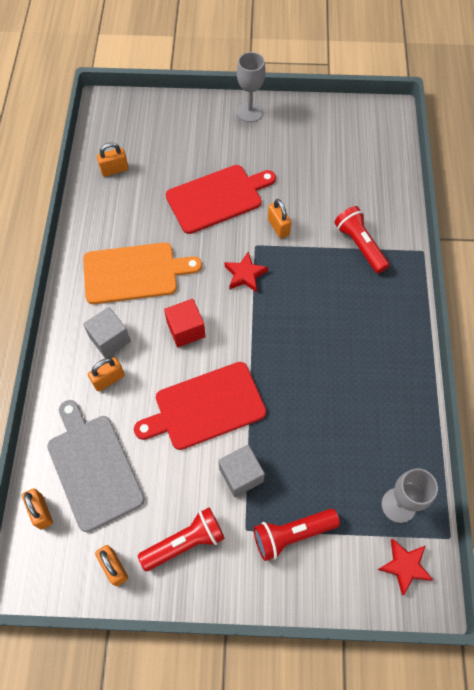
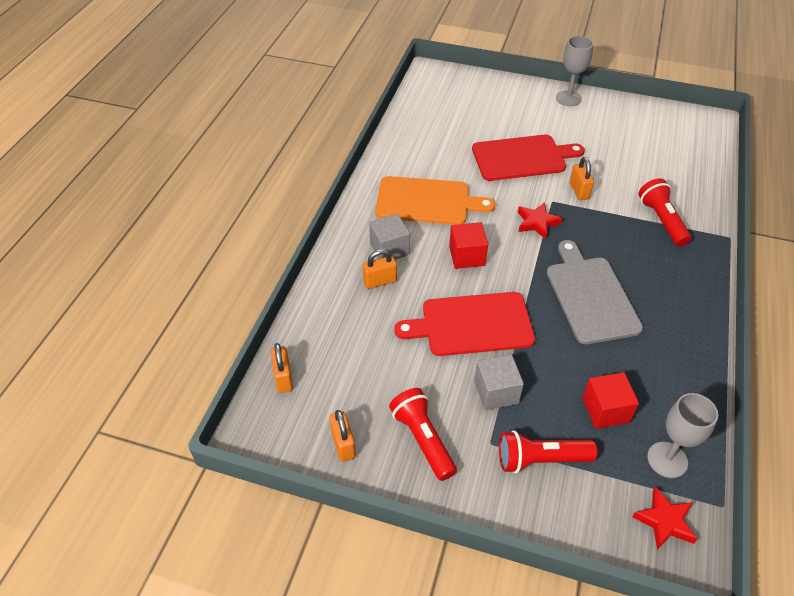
camera: 15 degrees right, 15 degrees down
grey cutting board [47,400,145,532] -> grey cutting board moved to [547,240,643,344]
orange padlock [97,142,129,177] -> none
red flashlight [138,508,225,571] -> red flashlight turned 105 degrees counterclockwise [389,388,457,481]
none -> red cube [582,372,639,429]

